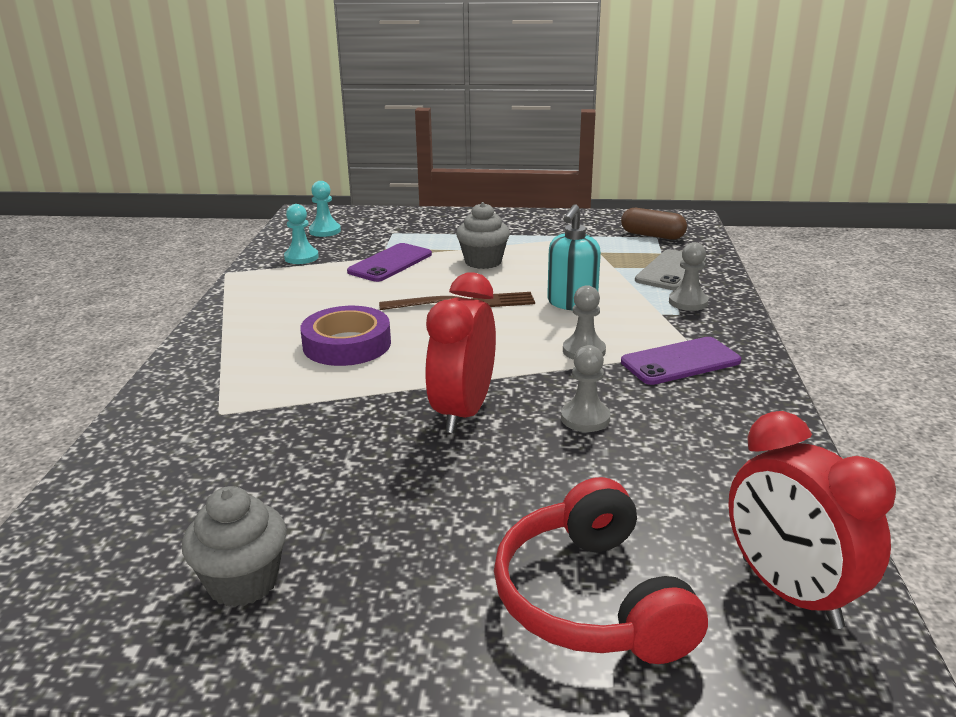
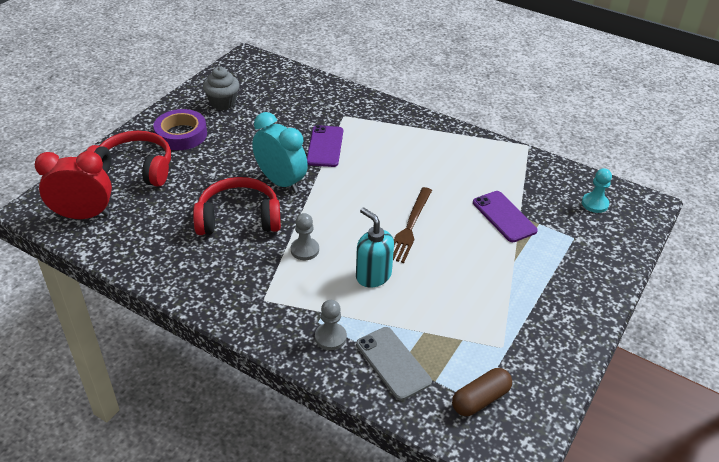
camera: 115 degrees right, 15 degrees up
turquoise pawn [284,204,319,264] -> none
purple tape [300,306,391,366] -> purple tape moved to [153,109,207,150]
red clock [425,273,496,433] -> turquoise clock [252,112,308,193]
grey cupcake [456,202,510,269] -> none
grey pawn [561,345,611,432] -> red headphones [193,177,281,235]
purple phone [621,337,741,385] -> purple phone moved to [307,125,343,167]

